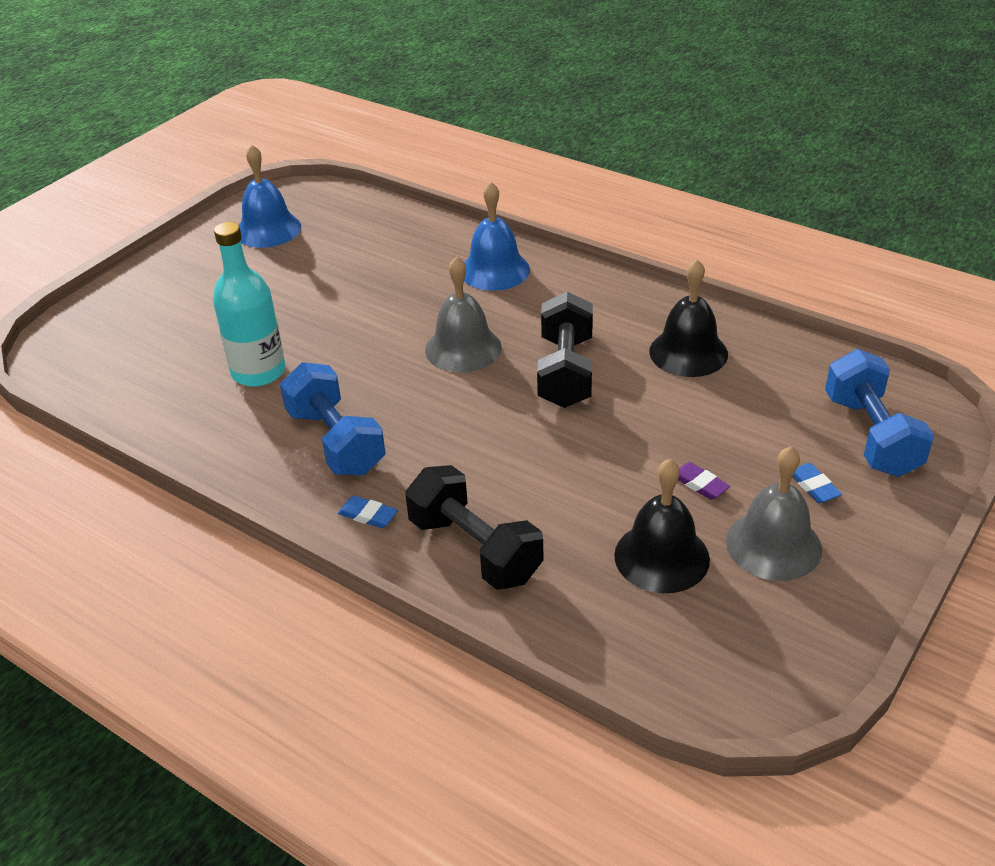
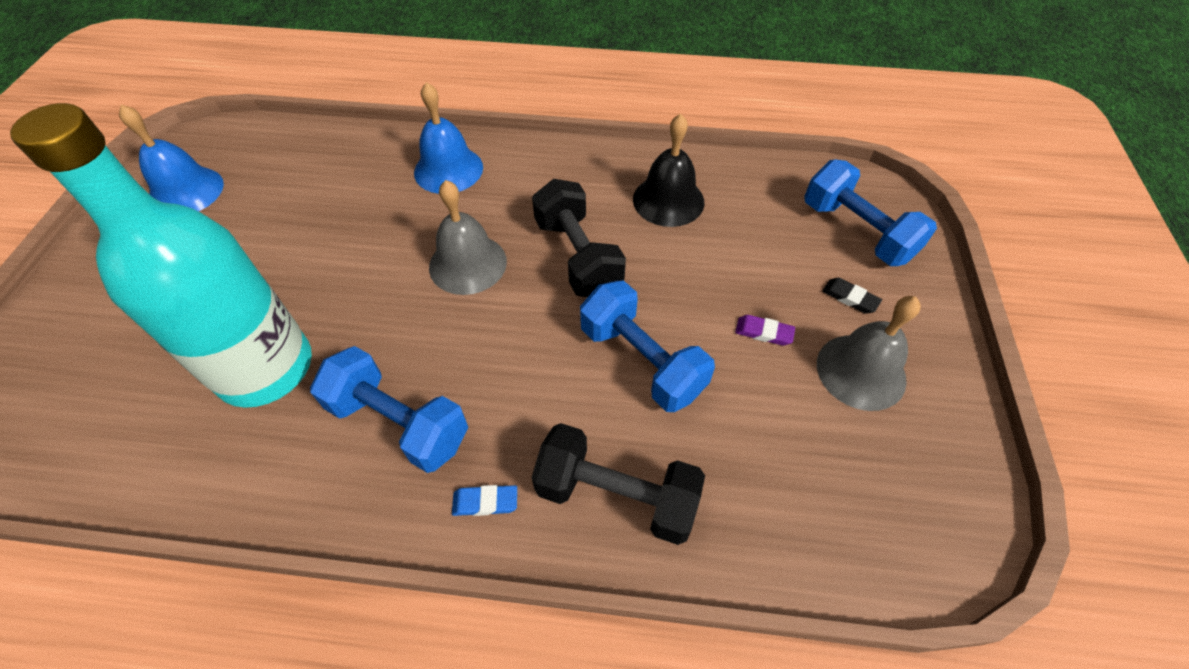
camera: 30 degrees left, 15 degrees up
turquoise bottle [213,222,286,387] -> turquoise bottle [10,103,312,408], size x1.56
black bell [614,459,710,593] -> none
blue eraser [792,463,842,503] -> black eraser [822,278,882,314]
none -> blue dumbbell [580,281,715,412]

